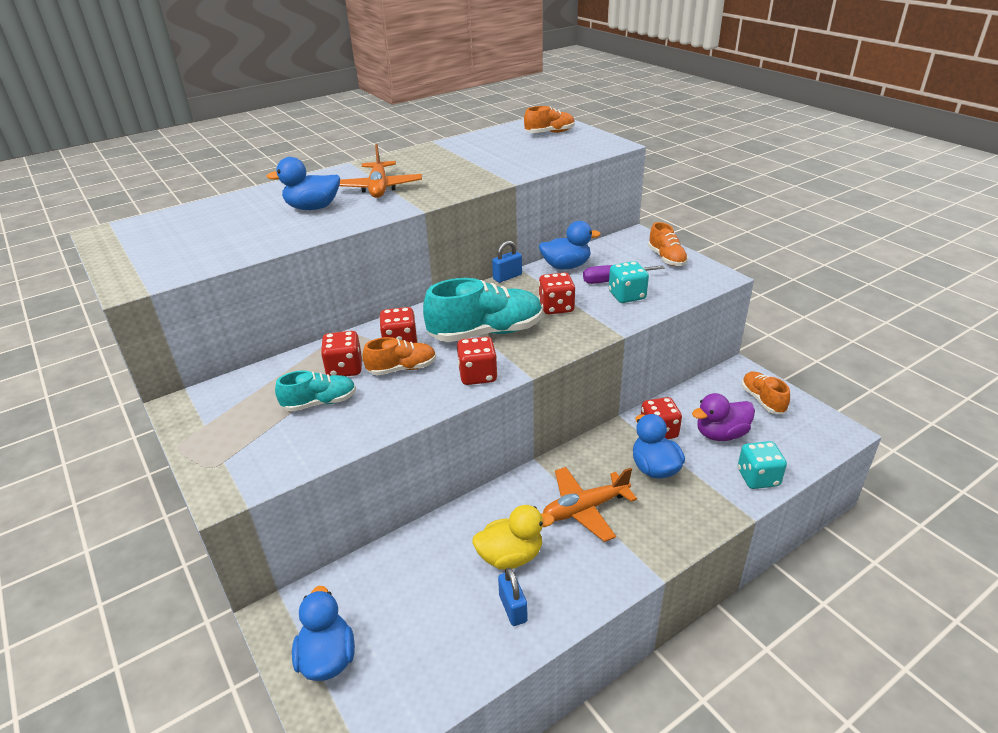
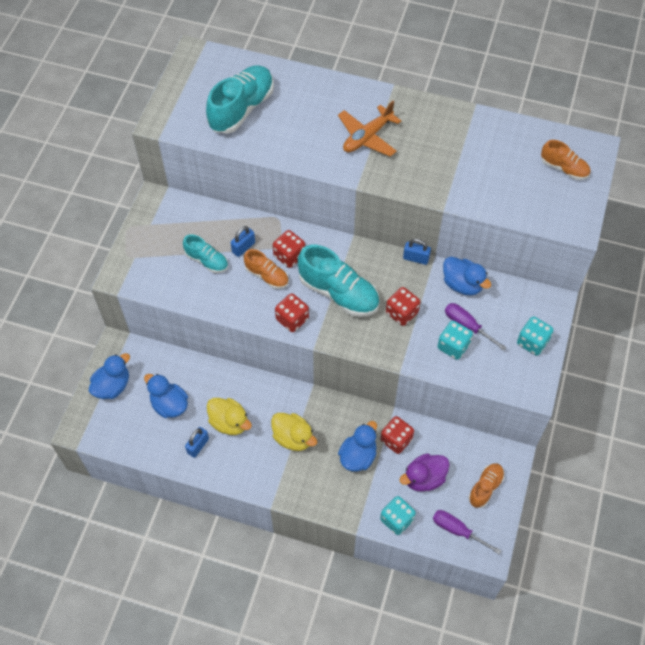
camera: 50 degrees right, 25 degrees up
blue duck [266,157,340,210] -> blue duck moved to [144,374,188,418]
red dice [321,331,362,376] -> blue padlock [230,226,255,257]
orange plane [543,467,637,542] -> yellow duck [271,413,317,451]
orange shoe [648,222,688,266] -> turquoise dice [517,316,554,356]
purple duck [692,393,755,441] -> purple duck turned 60 degrees counterclockwise [399,453,450,492]
none -> turquoise shoe [206,65,274,133]
none -> purple screwdriver [433,510,502,554]

